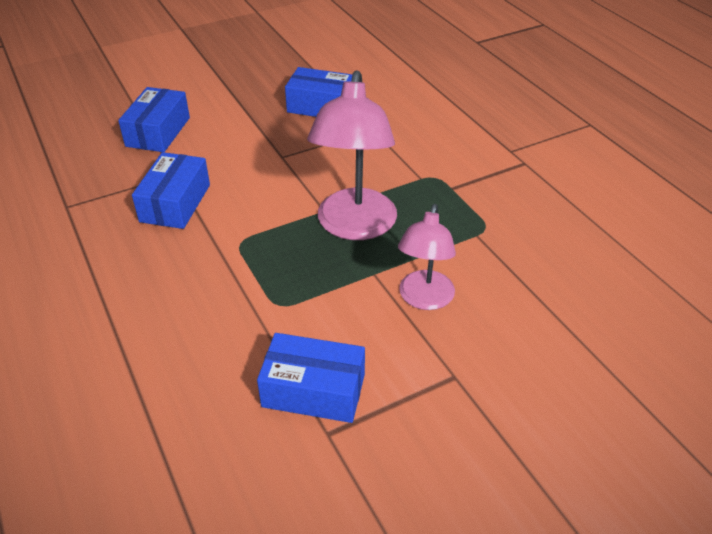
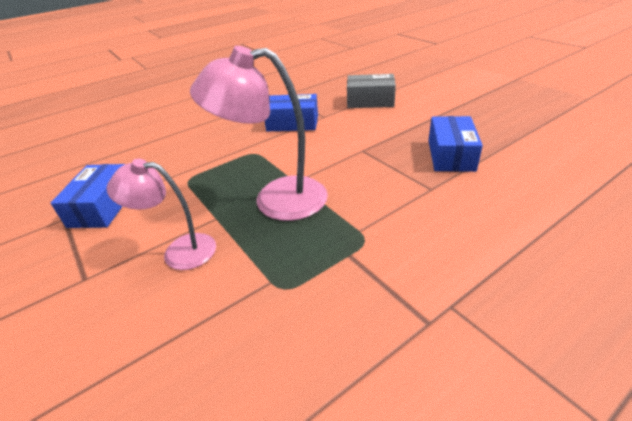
camera: 85 degrees right, 5 degrees down
blue box [118,87,190,152] -> grey box [347,74,396,108]

